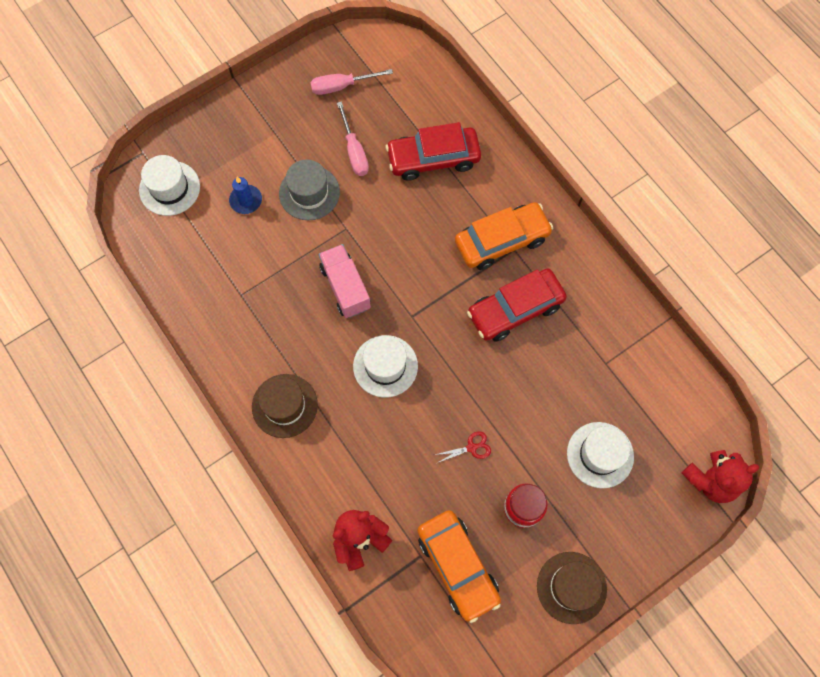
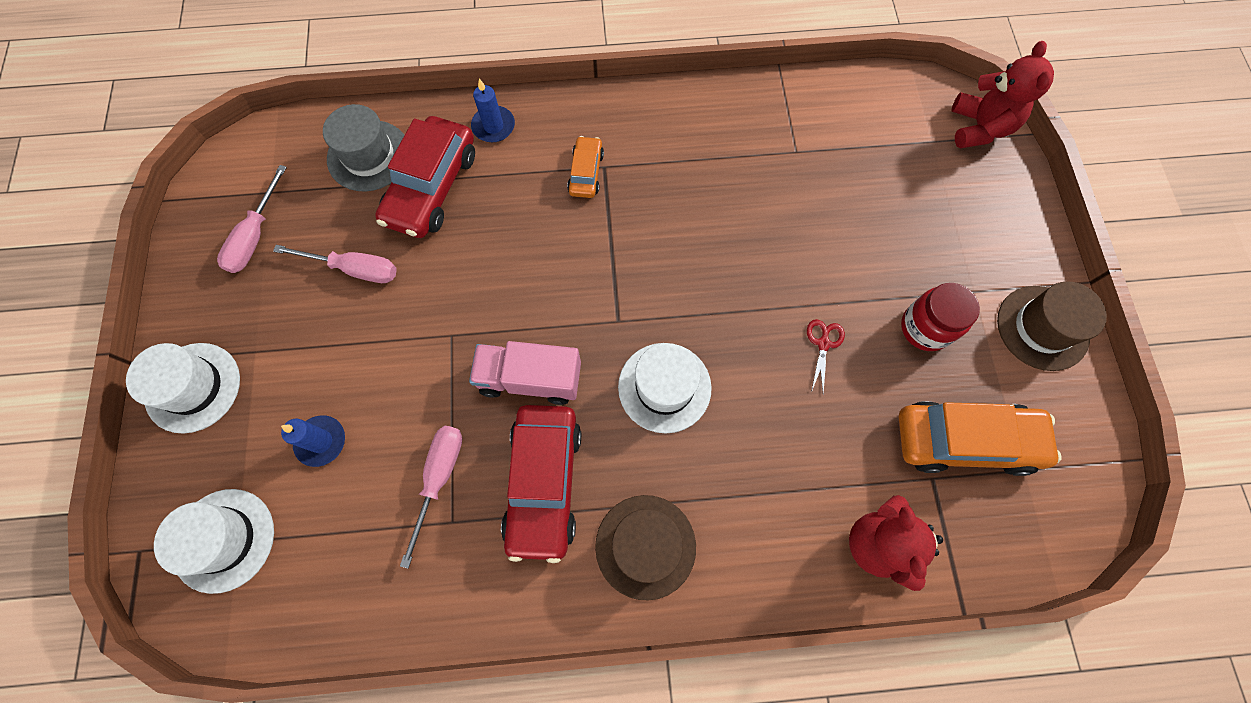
camera: 60 degrees left, 0 degrees up
grey hat [279,160,340,220] -> grey hat moved to [323,104,404,192]
orange car [455,202,553,270] -> orange car [567,136,604,198], size x0.52
red car [467,269,567,342] -> red car moved to [501,405,581,563]
white hat [567,422,634,488] -> white hat moved to [126,343,240,434]
none -> pink screwdriver [400,425,462,569]
none -> blue candle [471,79,515,142]

